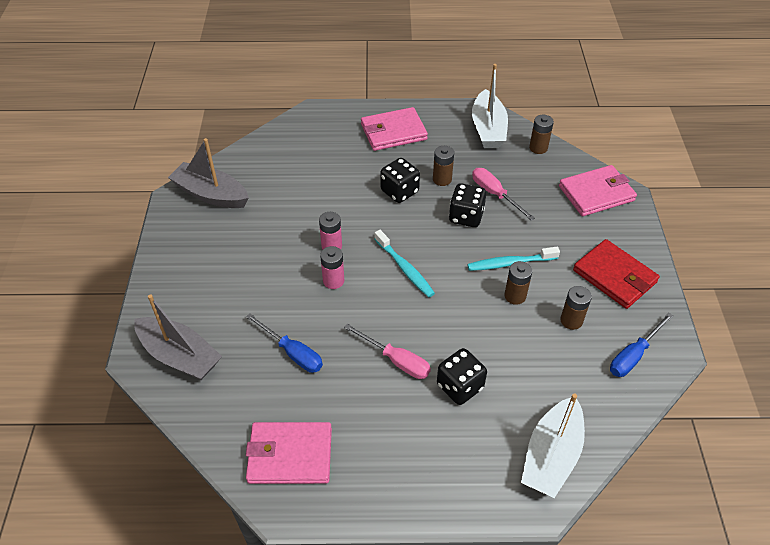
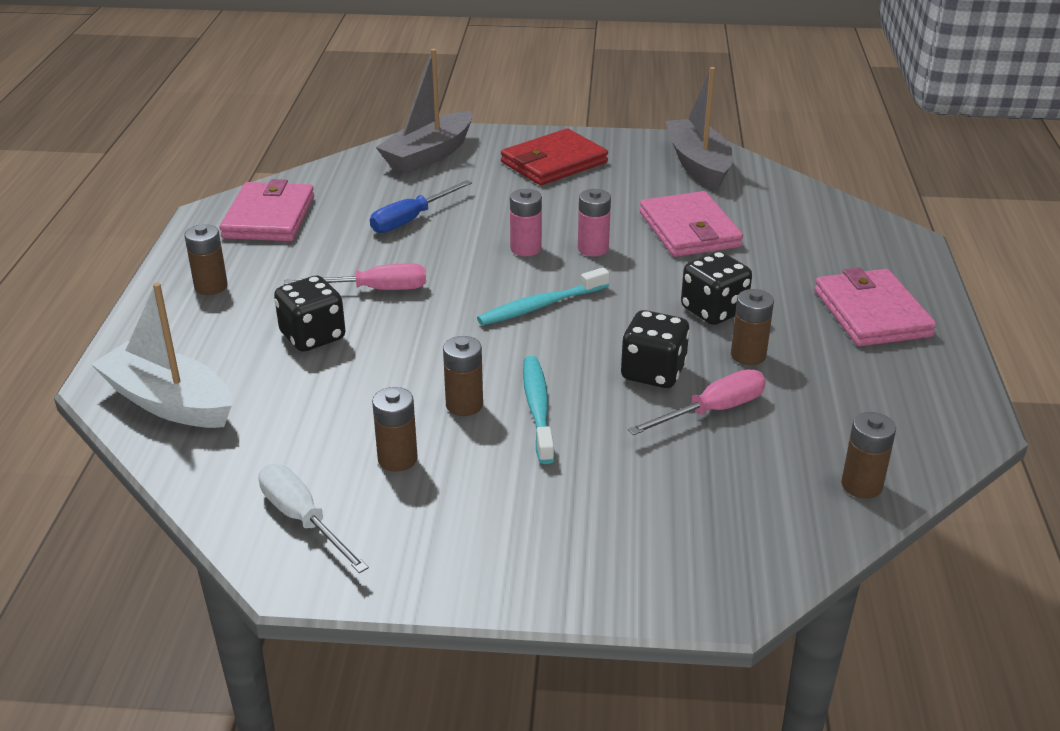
camera: 95 degrees right, 15 degrees down
grey boat [168,138,249,208] -> grey boat turned 45 degrees counterclockwise [666,67,733,190]
pink screwdriver [344,324,431,379] -> pink screwdriver turned 135 degrees counterclockwise [284,263,426,290]
white boat [472,64,508,148] -> none
pink wallet [559,165,637,216] -> pink wallet moved to [640,191,743,257]
red wallet [573,239,660,309] -> red wallet moved to [501,129,608,185]
blue screwdriver [610,313,673,377] -> white screwdriver [259,464,369,573]
none -> brown battery [185,224,228,295]

